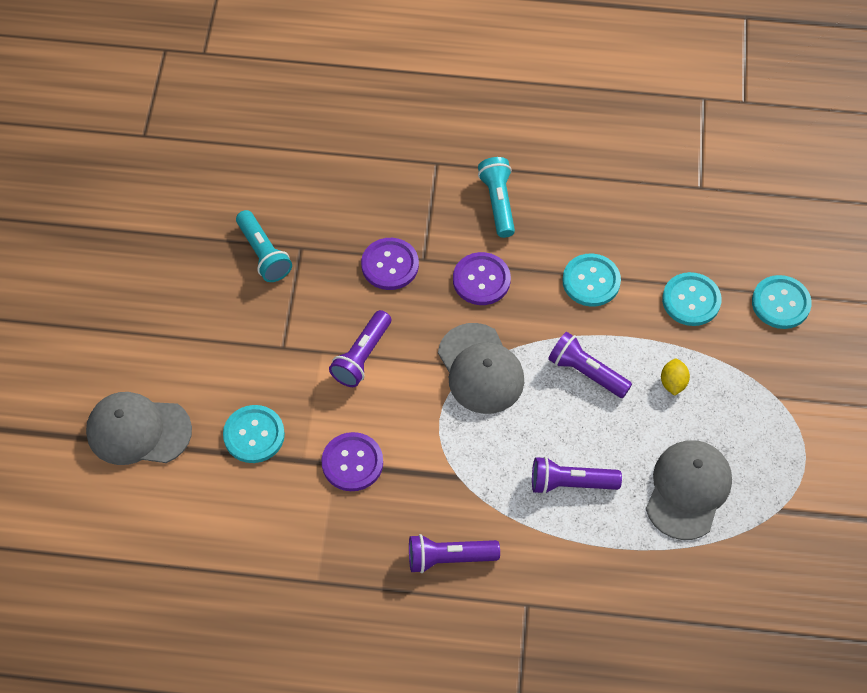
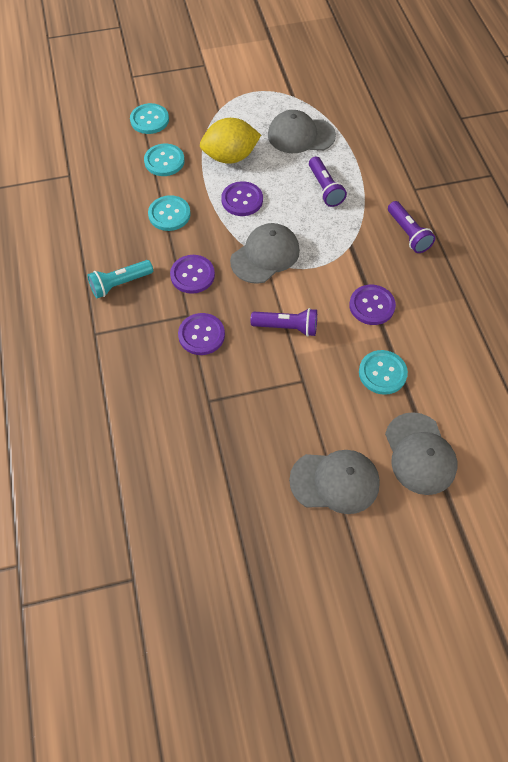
camera: 110 degrees left, 0 degrees up
turquoise flashlight [236,210,292,282] -> none
purple flashlight [548,332,632,398] -> purple button [221,181,263,216]
yellow lemon [661,359,690,396] -> yellow lemon [200,118,261,164], size x2.25
none -> grey cap [289,450,380,514]

